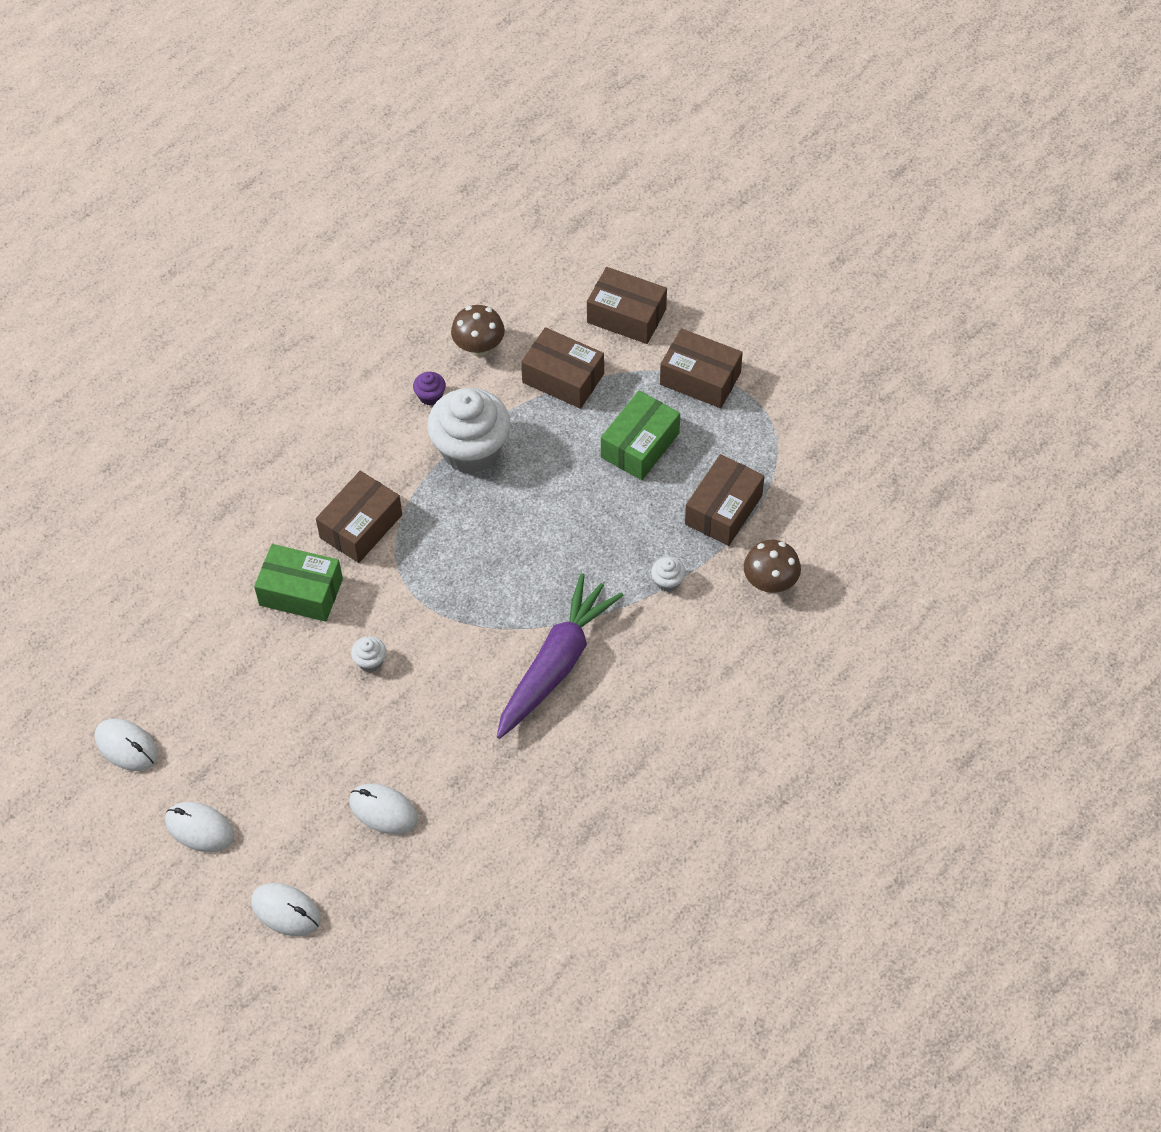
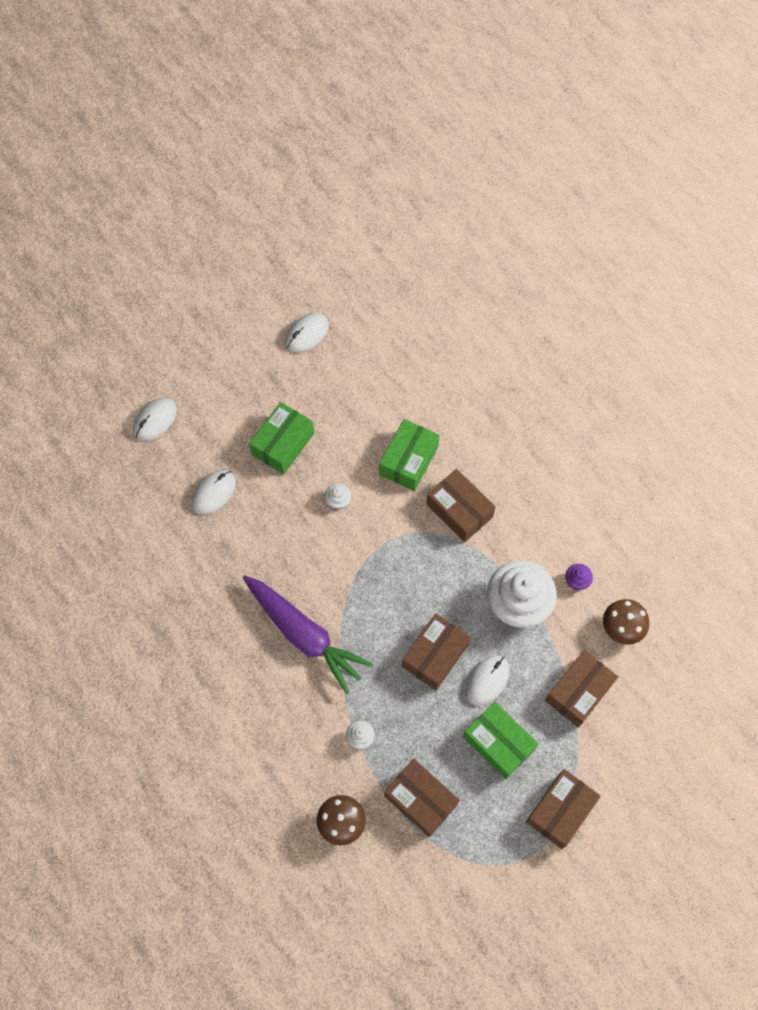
camera: 100 degrees right, 10 degrees up
white mouse [165,802,234,852] -> white mouse moved to [465,655,510,706]
brown box [587,267,667,344] -> brown box moved to [402,614,471,690]
none -> green box [249,402,314,475]

